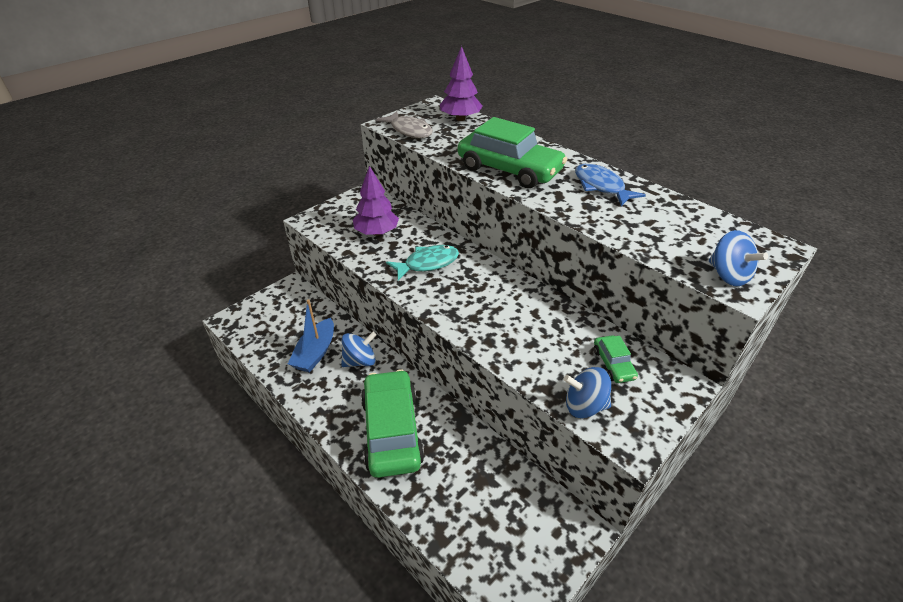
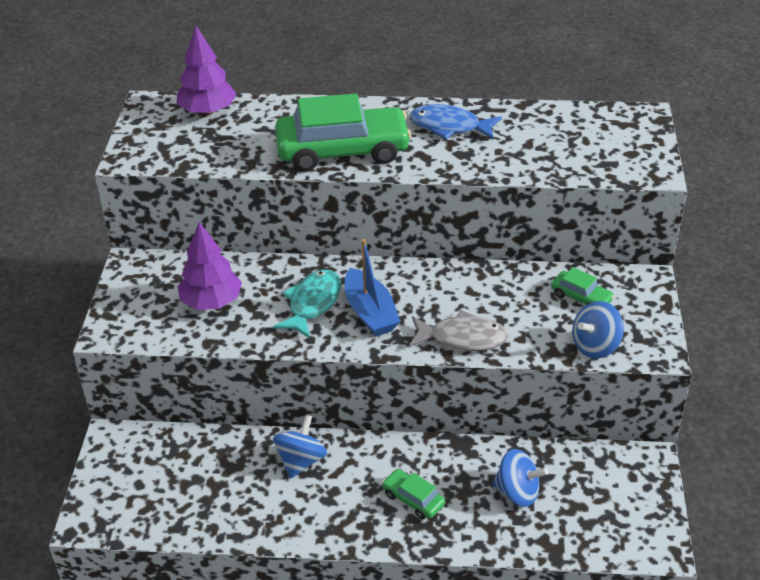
camera: 40 degrees left, 0 degrees up
blue boat [288,299,334,373] -> blue boat moved to [345,239,401,336]
green car [361,369,424,478] -> green car [382,469,445,519], size x0.45
grey fish [376,111,433,138] -> grey fish moved to [409,310,509,351]
blue spinning top [709,230,768,286] -> blue spinning top moved to [492,449,549,507]

